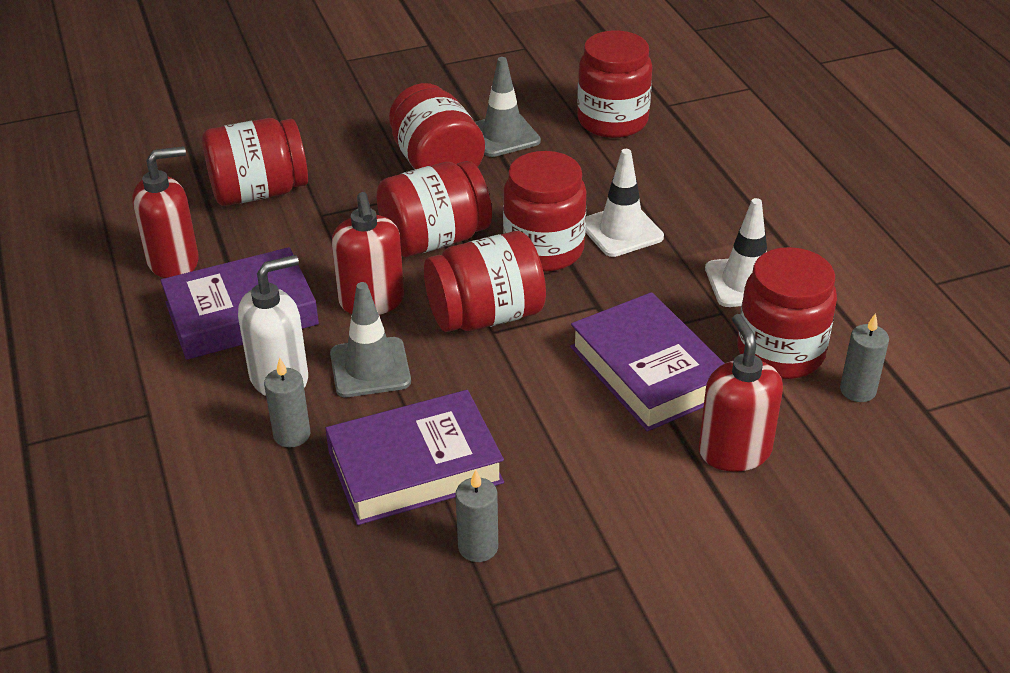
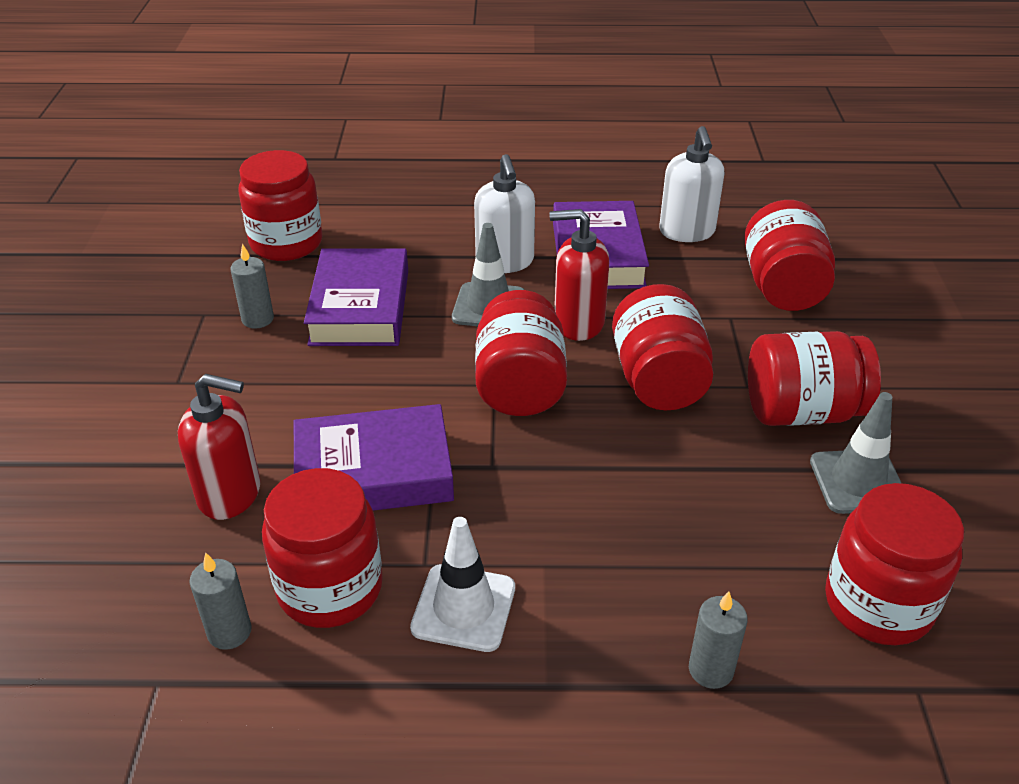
camera: 110 degrees right, 0 degrees up
red soap dispenser [132,146,199,278] -> white soap dispenser [659,126,724,242]
grey candle [264,358,310,448] -> grey candle moved to [689,591,748,689]
red jar [503,151,586,272] -> red jar moved to [238,150,323,261]
white traffic cone [585,149,664,257] -> none

